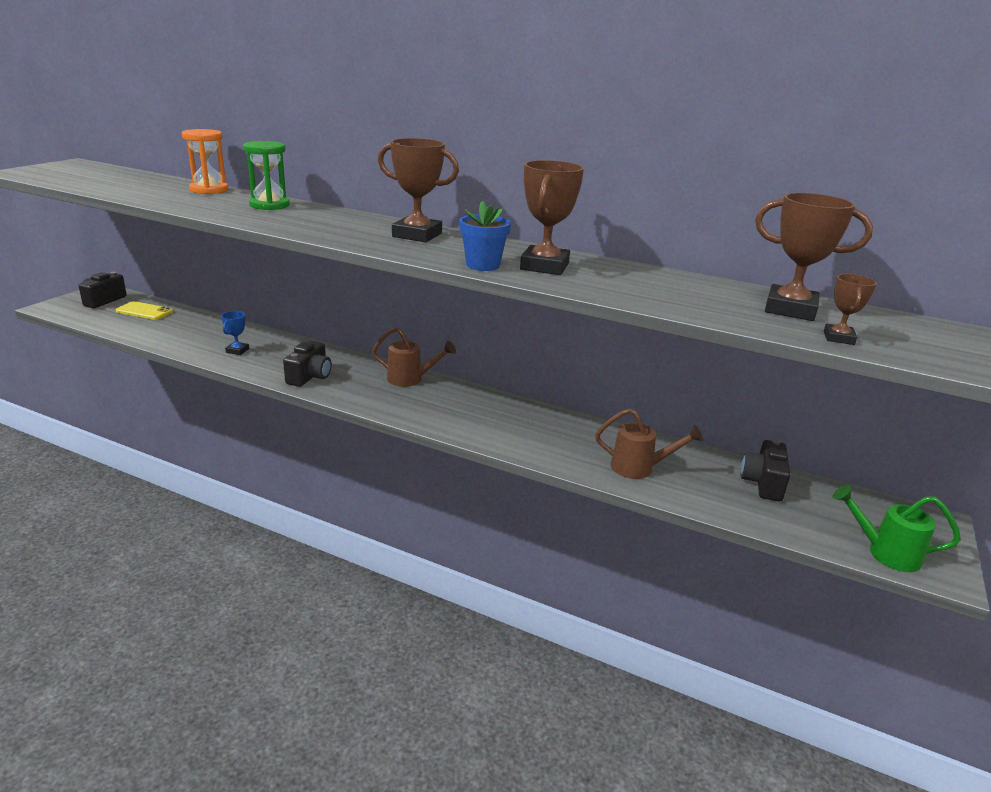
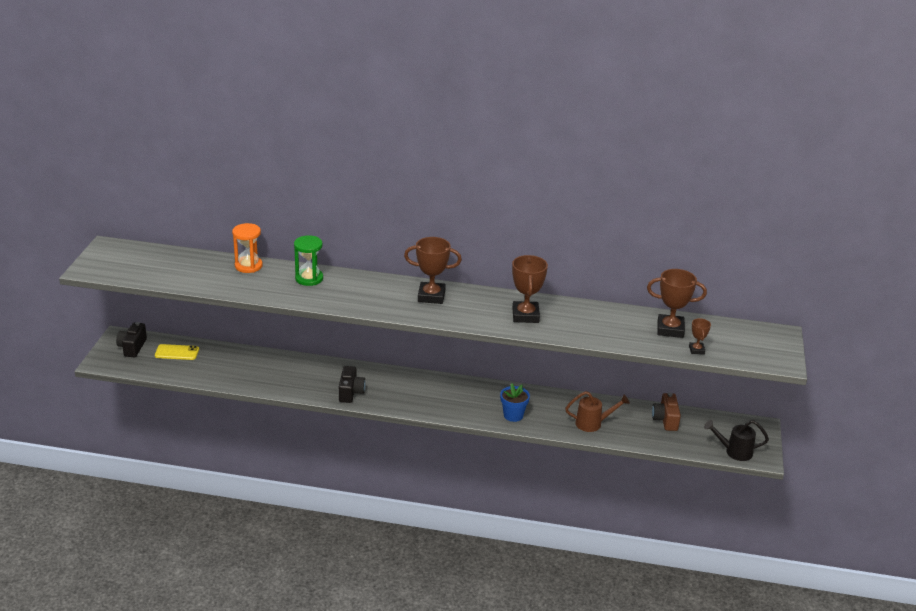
camera: 15 degrees left, 5 degrees up
blue trophy [221,311,249,355] -> none
brown watering can [372,327,456,387] -> none
blue flower pot [459,200,511,271] -> blue flower pot moved to [500,383,530,422]
black camera [741,439,790,501] -> brown camera [652,392,681,431]
green watering can [833,485,961,572] -> black watering can [704,420,769,461]

